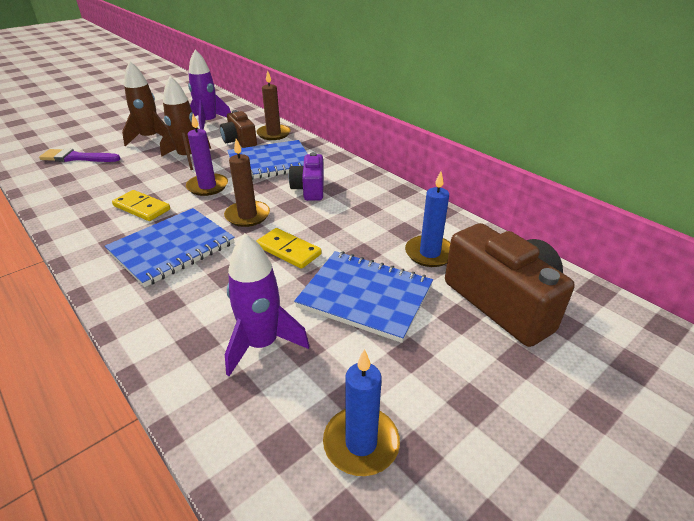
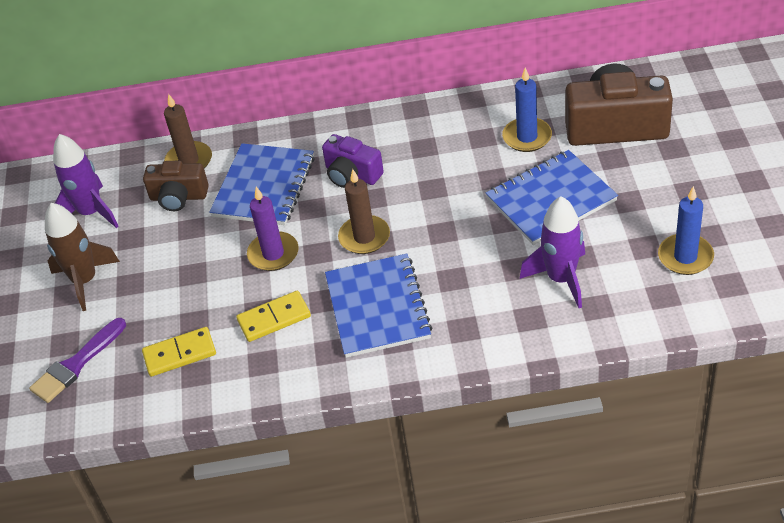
camera: 50 degrees left, 10 degrees up
brown rocket [160,76,211,170] -> none
yellow domino [256,228,322,269] -> yellow domino moved to [142,327,216,377]

